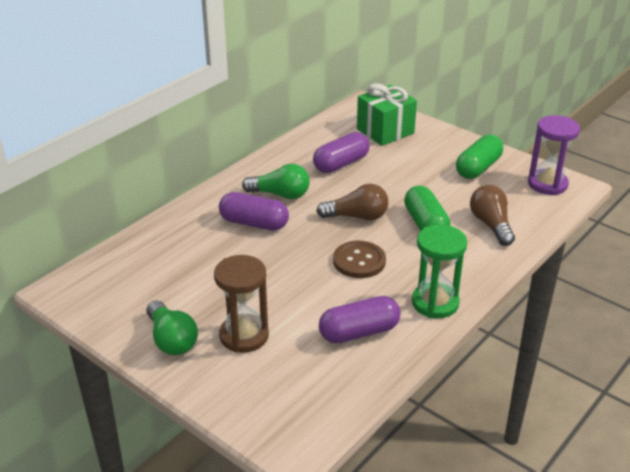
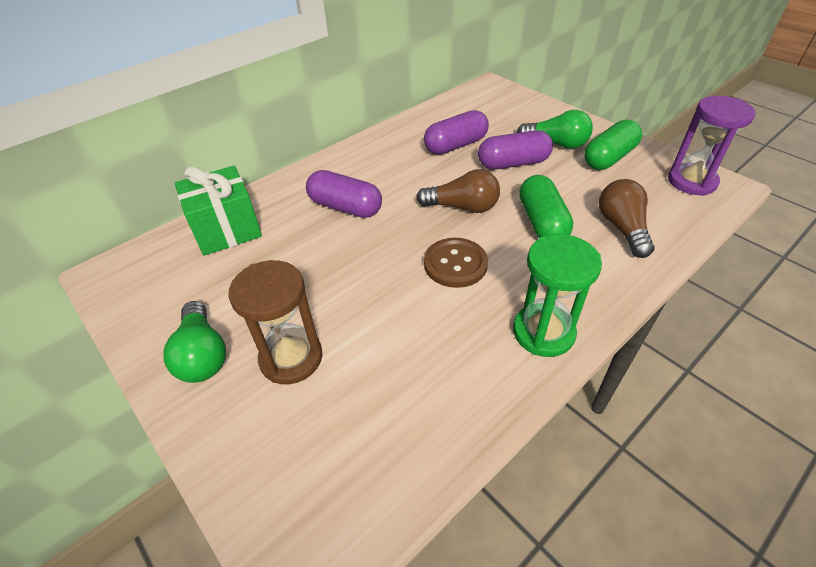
camera: 10 degrees right, 10 degrees up
green light bulb [242,164,310,199] -> green light bulb moved to [517,110,593,149]
purple capsule [319,296,400,343] -> purple capsule moved to [478,130,553,170]
green gift [357,83,417,146] -> green gift moved to [175,166,262,256]

